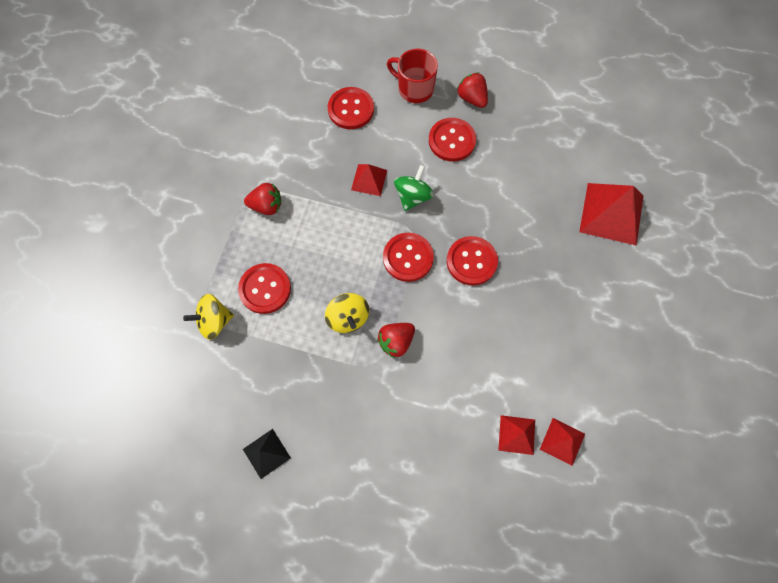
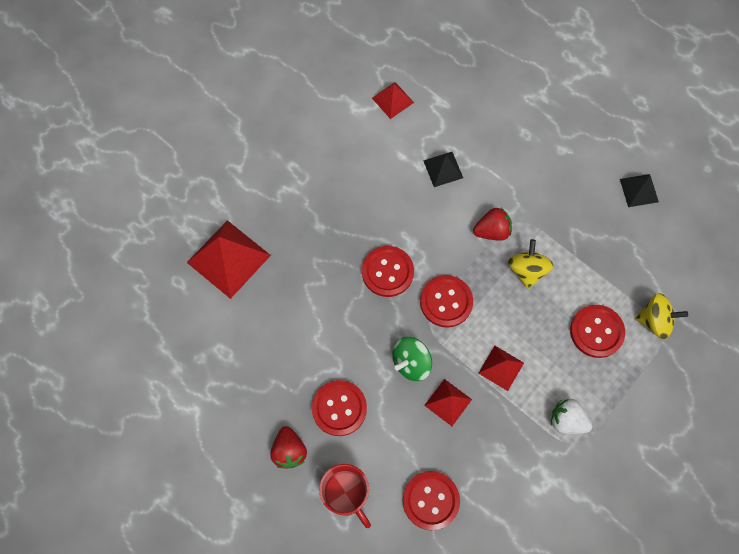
camera: 155 degrees left, 0 degrees up
red strawberry [244,183,281,215] -> white strawberry [551,399,592,434]
red pyramid [498,415,535,455] -> red pyramid moved to [478,346,524,391]
none -> black pyramid [423,152,463,187]

